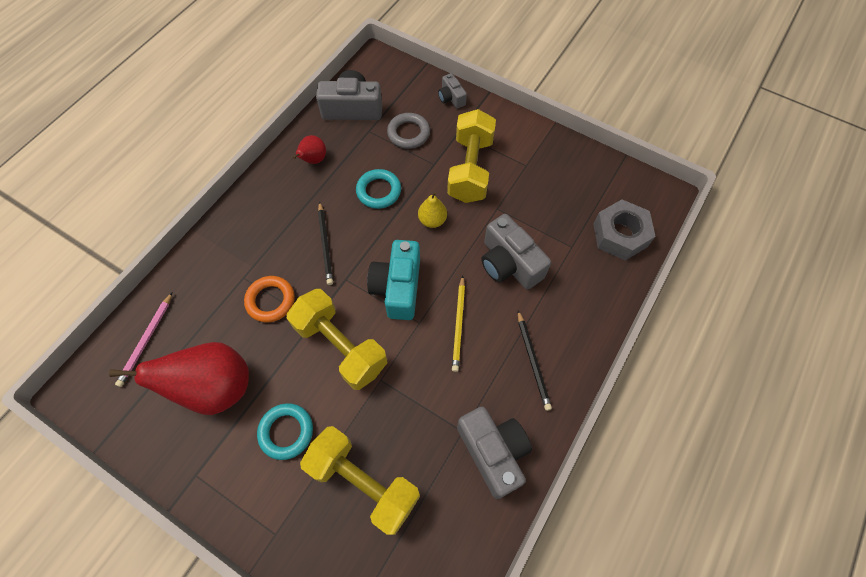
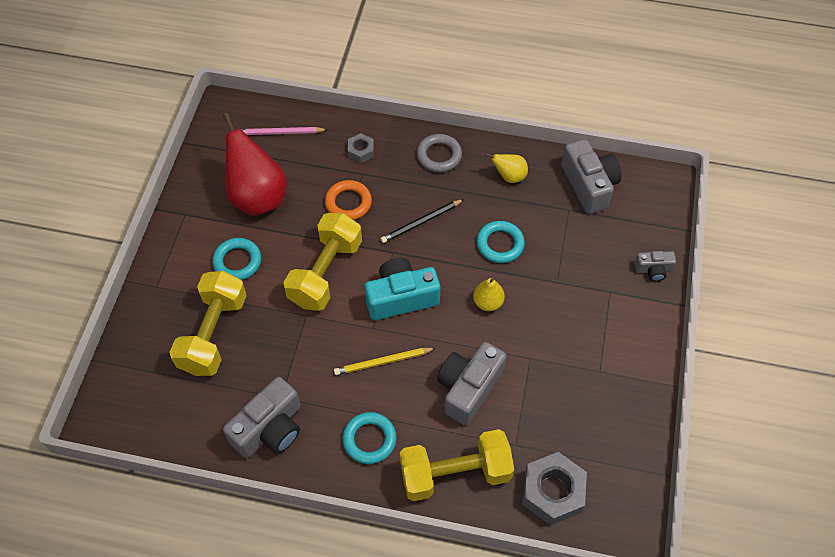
camera: 70 degrees right, 5 degrees down
red pear [293,135,326,164] -> yellow pear [486,153,528,183]
grey ring [387,113,430,149] -> grey ring moved to [417,134,462,172]
grey camera [438,73,467,109] -> grey camera turned 135 degrees counterclockwise [634,251,676,281]
yellow dumbbell [447,109,496,203] -> yellow dumbbell moved to [400,429,514,501]
black pencil [518,311,552,411] -> turquoise ring [342,412,397,464]
none -> grey nut [347,133,374,163]

